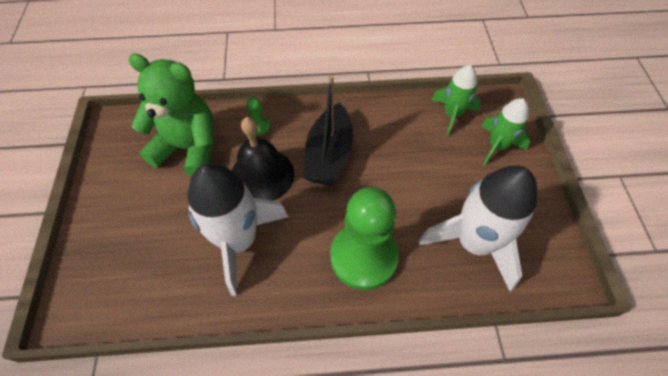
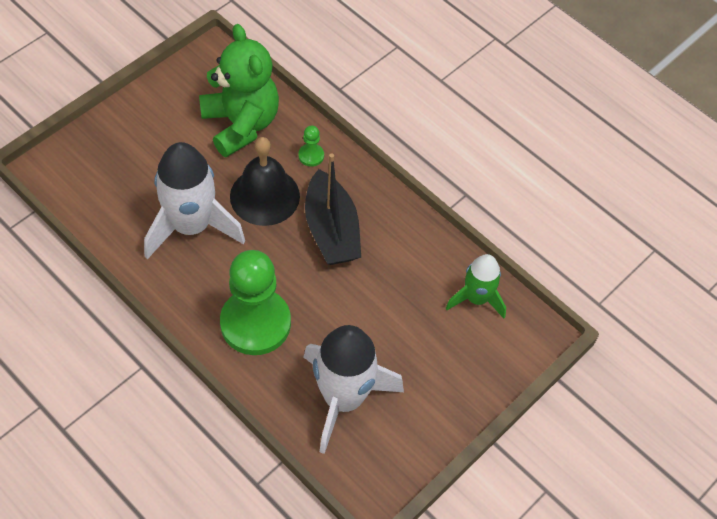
camera: 45 degrees right, 0 degrees up
black boat [303,75,353,186] -> black boat turned 75 degrees counterclockwise [305,153,361,265]
green rocket [481,98,530,166] -> none

